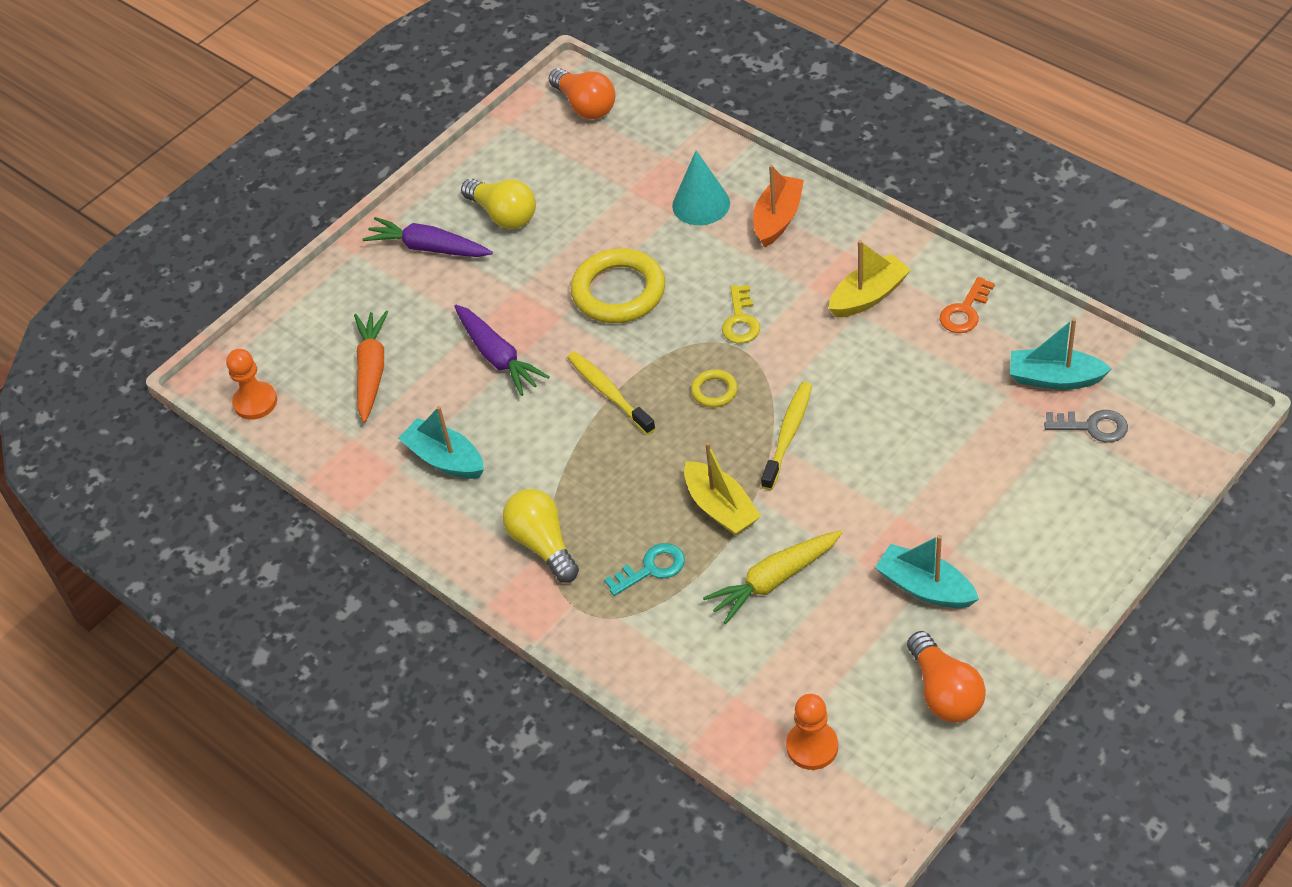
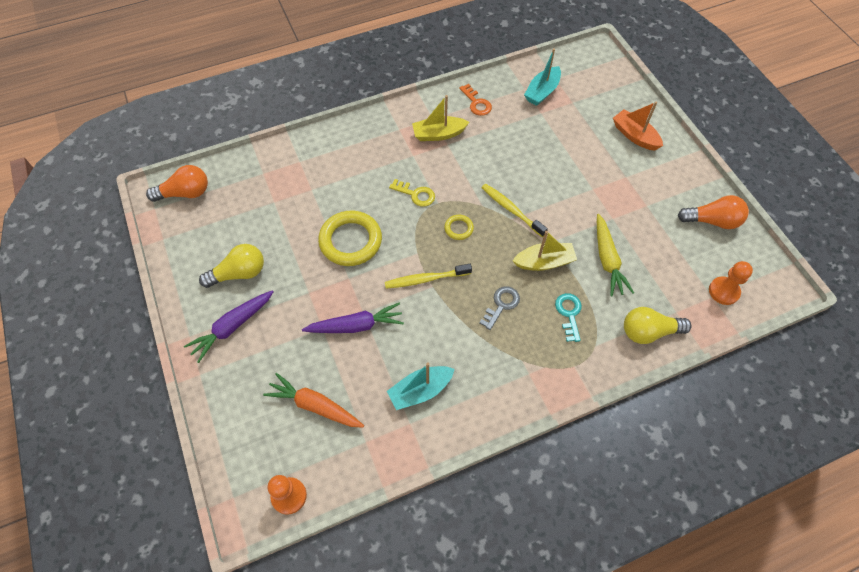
camera: 70 degrees left, 10 degrees up
yellow light bulb [502,489,579,583] -> yellow light bulb moved to [624,307,691,344]
turquoise cone [672,150,730,225] -> none
orange boat [753,165,804,247] -> orange boat moved to [613,102,663,151]
yellow boat [829,240,911,317] -> yellow boat turned 90 degrees counterclockwise [412,95,469,141]
turquoise boat [875,535,979,608] -> none
grey key [1044,410,1128,443] -> grey key moved to [479,286,520,330]

